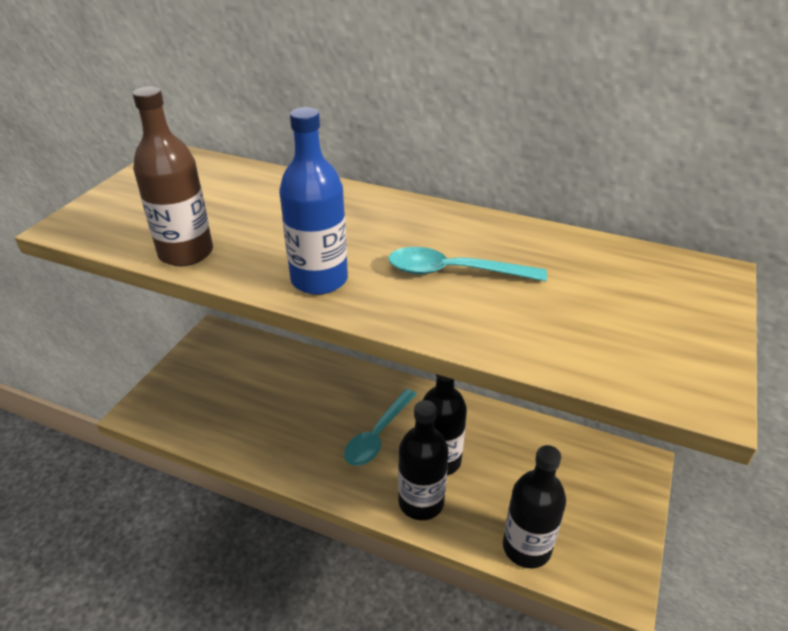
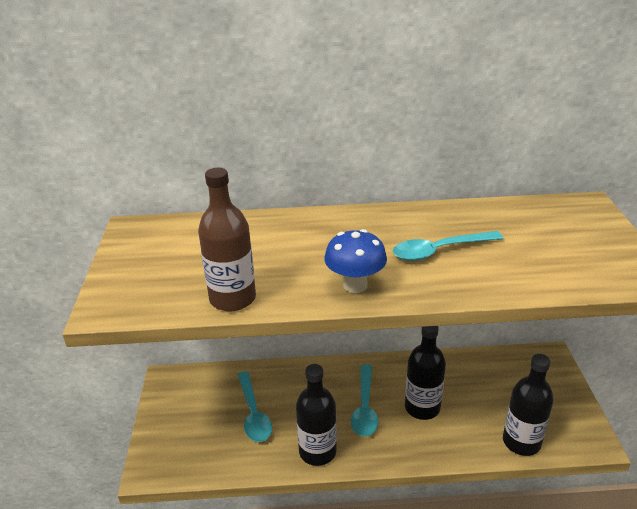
camera: 25 degrees left, 5 degrees down
blue bottle [279,107,348,295] -> blue mushroom [324,229,387,293]
black bottle [398,400,449,520] -> black bottle moved to [296,364,337,466]
none -> turquoise spoon [238,371,272,442]

